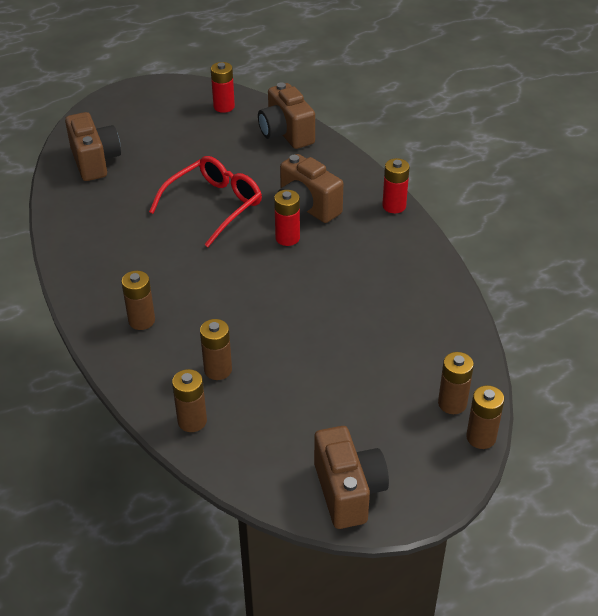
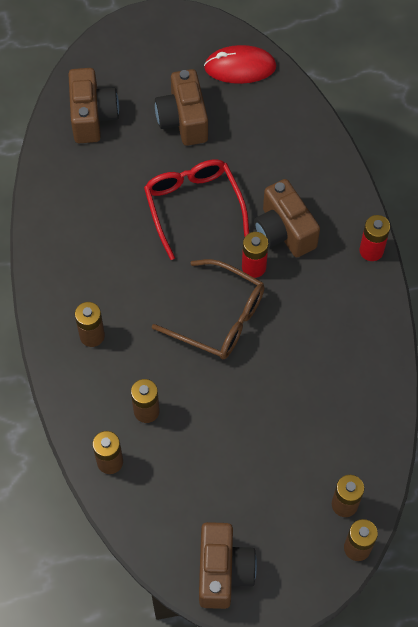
camera: 15 degrees right, 20 degrees up
red glasses [149,156,262,247] -> red glasses turned 75 degrees counterclockwise [144,159,249,260]
red battery [211,62,235,113] -> red mouse [204,45,277,84]
brown camera [258,82,315,149] -> brown camera moved to [155,69,208,146]
none -> brown glasses [152,259,265,359]

